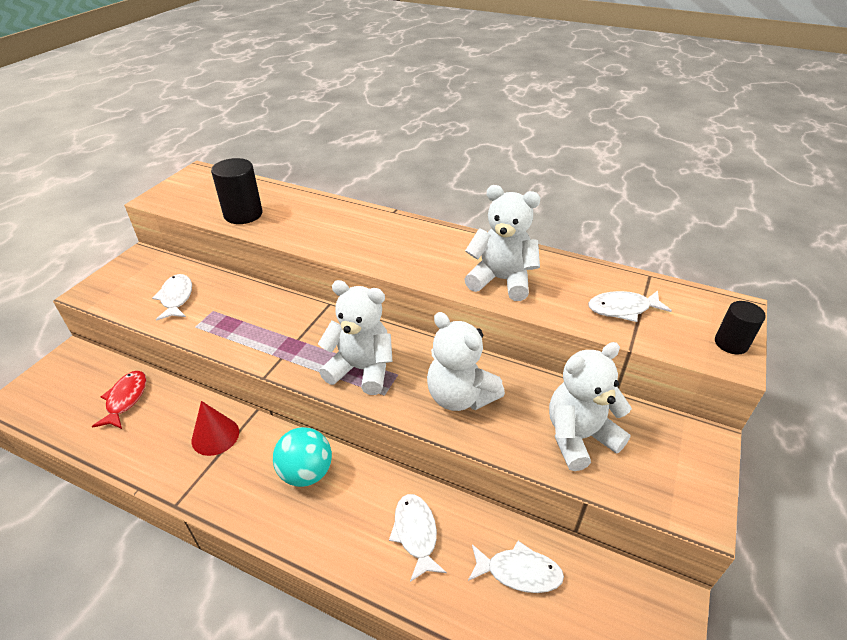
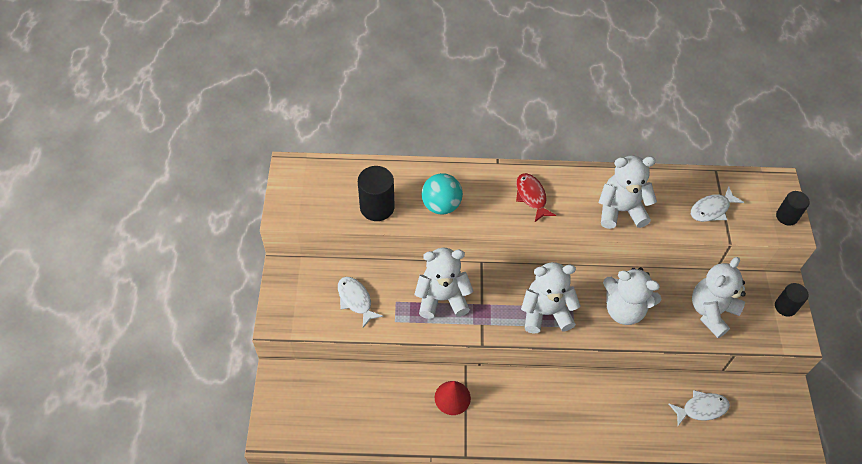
camera: 25 degrees left, 15 degrees up
red fish [92,371,146,429] -> red fish moved to [516,173,556,223]
turquoise ball [273,427,332,487] -> turquoise ball moved to [421,173,463,215]
white fish [389,494,447,582] -> none
none -> white teddy bear [414,248,473,319]
none -> black cylinder [775,283,809,317]

